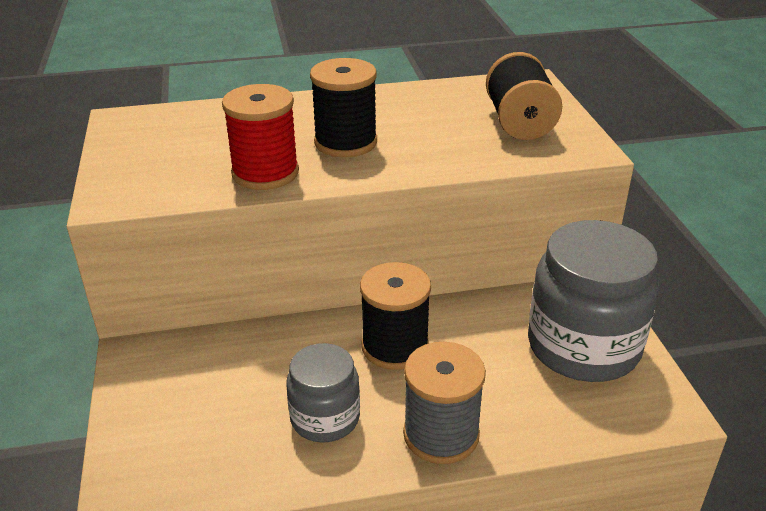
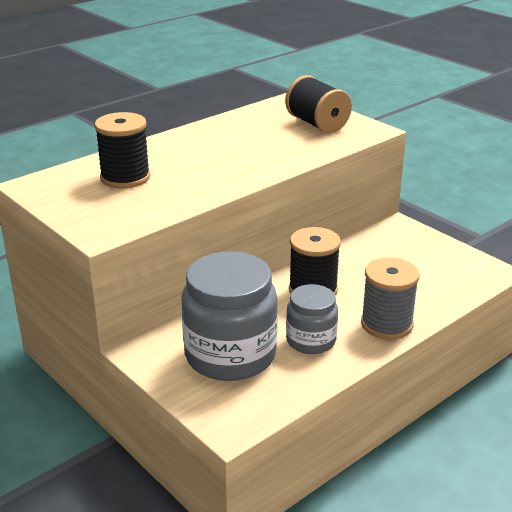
camera: 30 degrees left, 5 degrees down
red spool [222,84,299,190] -> none
black spool [310,58,377,157] -> black spool moved to [94,112,150,188]
grey jar [528,220,659,382] -> grey jar moved to [181,251,278,381]

